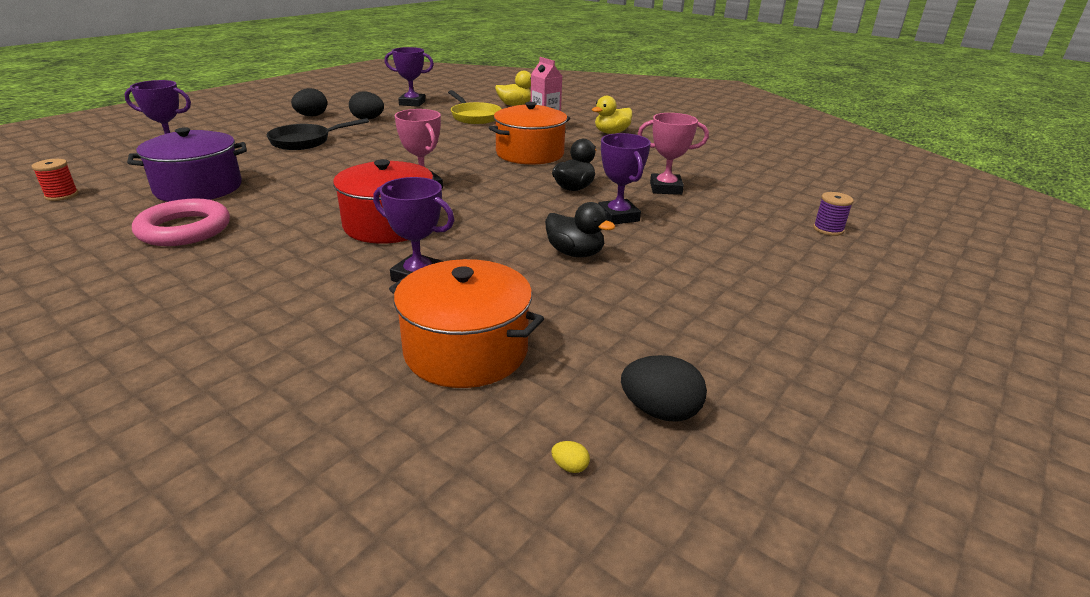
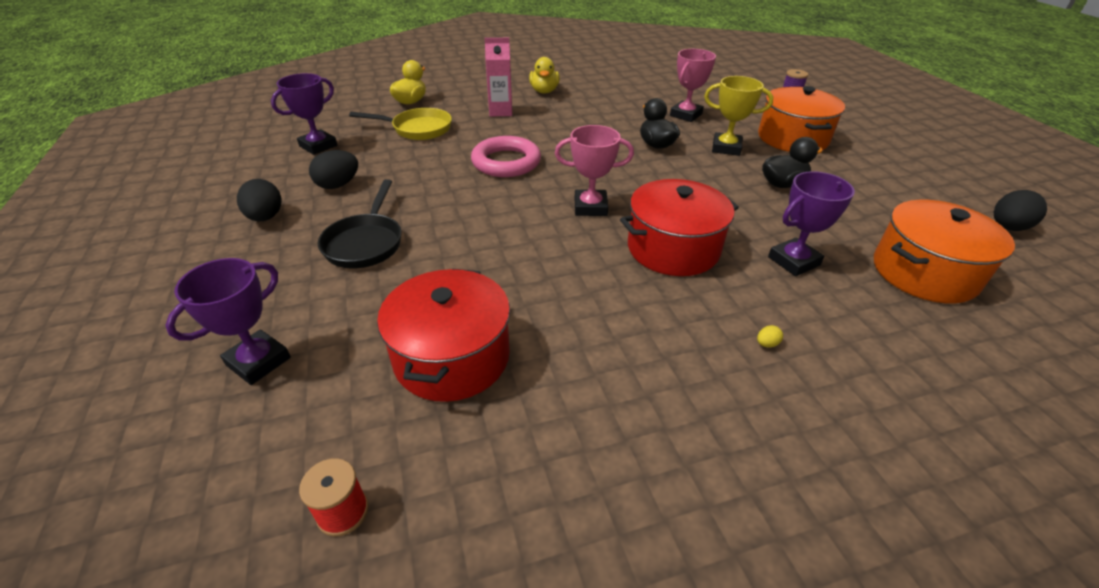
camera: 55 degrees left, 10 degrees up
purple pot [127,127,247,202] -> red pot [377,269,510,402]
pink ring [132,198,230,246] -> pink ring moved to [471,136,541,177]
orange pot [489,102,570,165] -> orange pot moved to [758,86,845,152]
yellow egg [551,441,590,473] -> yellow egg moved to [757,325,783,347]
purple trophy [598,133,651,225] -> yellow trophy [704,76,773,156]

